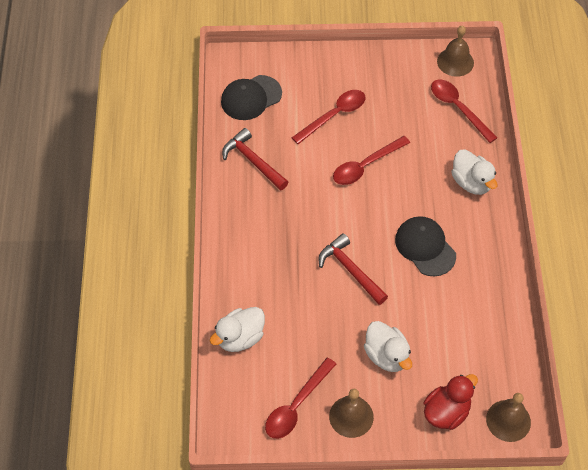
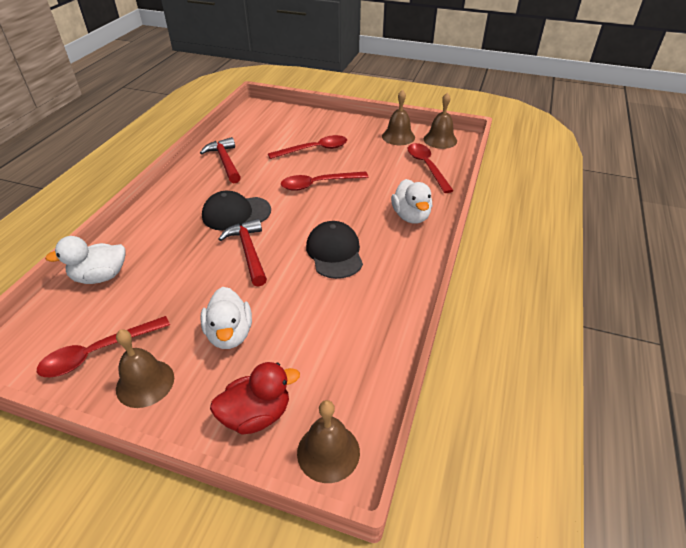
camera: 20 degrees right, 15 degrees down
black cap [221,75,282,120] -> black cap moved to [202,191,271,231]
none -> brown bell [382,89,415,145]

